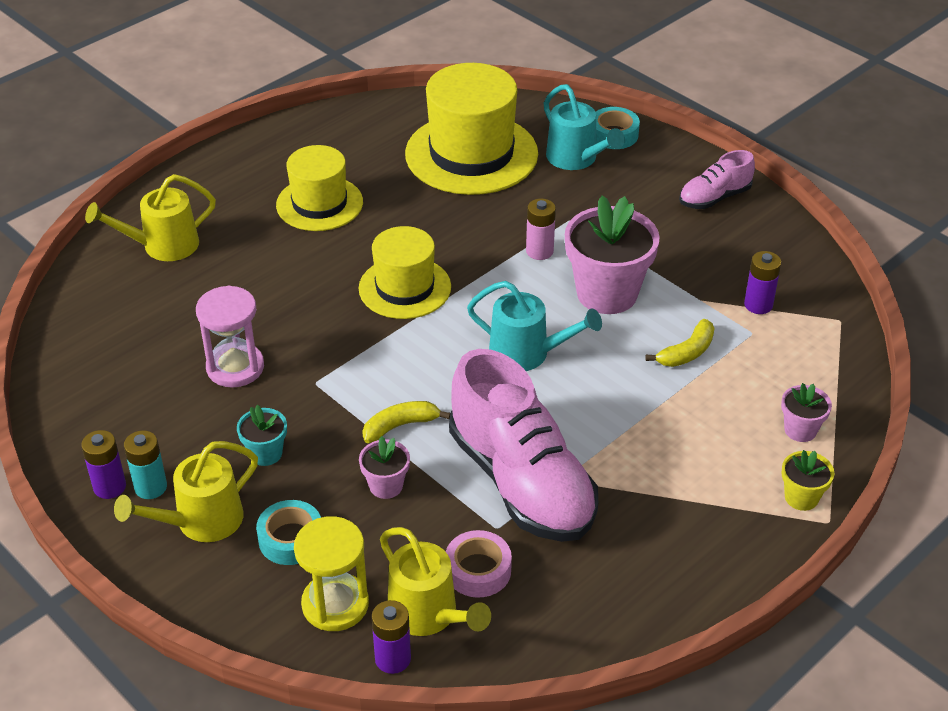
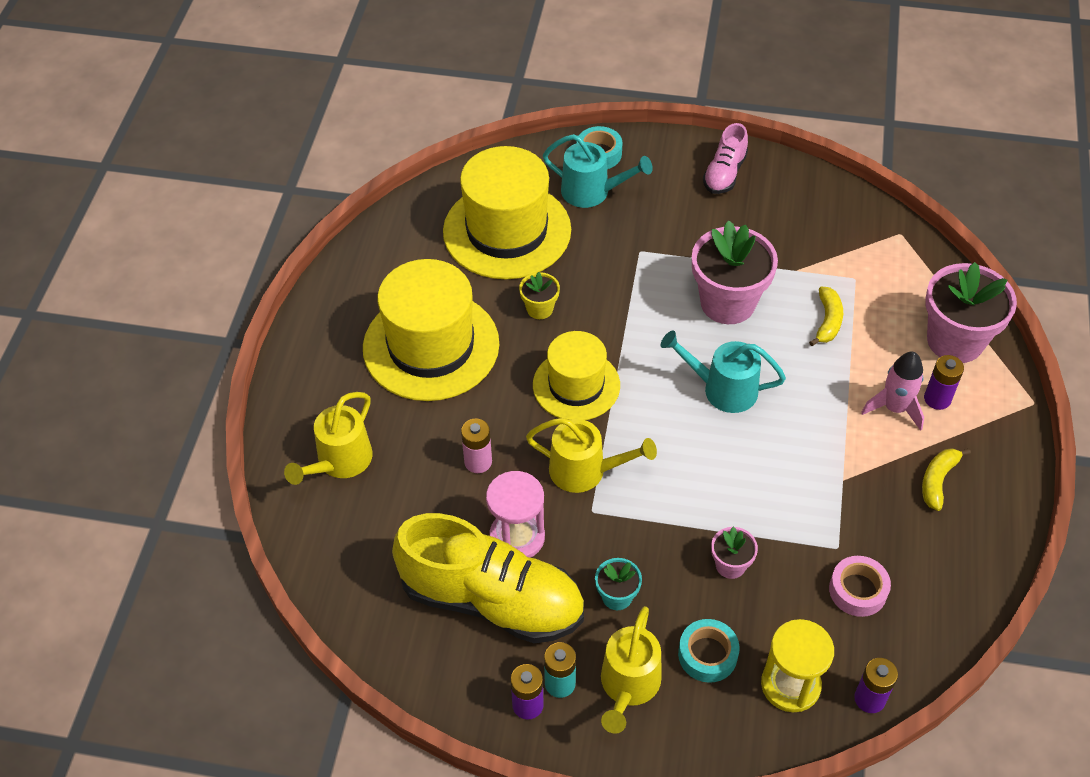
camera: 35 degrees left, 10 degrees up
yellow hat [276,145,363,231] -> yellow hat [363,259,499,401], size x1.59
yellow banana [362,401,450,443] -> yellow banana moved to [922,448,971,511]
yellow watering can [380,527,491,636] -> yellow watering can moved to [526,418,657,493]
pink shoe [449,349,598,542] -> none
turquoise watering can [467,281,602,371] -> turquoise watering can turned 150 degrees counterclockwise [661,330,786,413]
pink battery [526,199,556,260] -> pink battery moved to [461,418,492,473]
purple battery [744,251,781,314] -> purple battery moved to [924,355,964,410]
pink flower pot [781,383,832,442] -> pink flower pot [925,262,1017,363], size x2.07
yellow flower pot [781,450,834,511] -> yellow flower pot moved to [519,272,560,319]
none -> yellow shoe [392,513,584,643]
none -> pink rocket [861,352,924,431]

